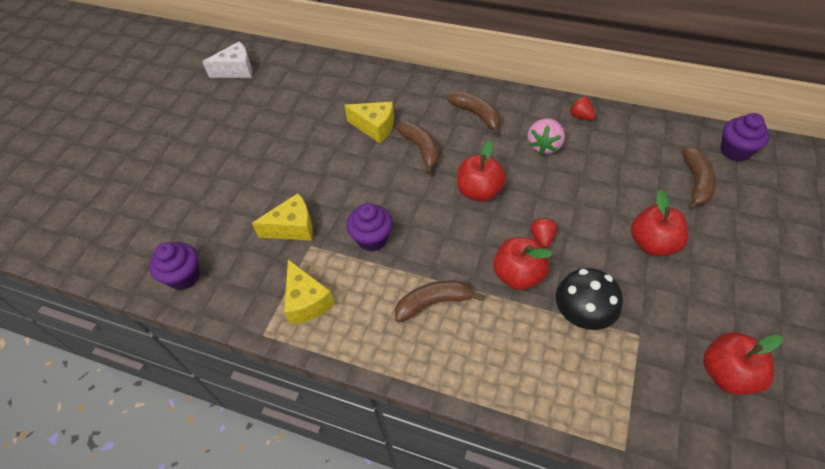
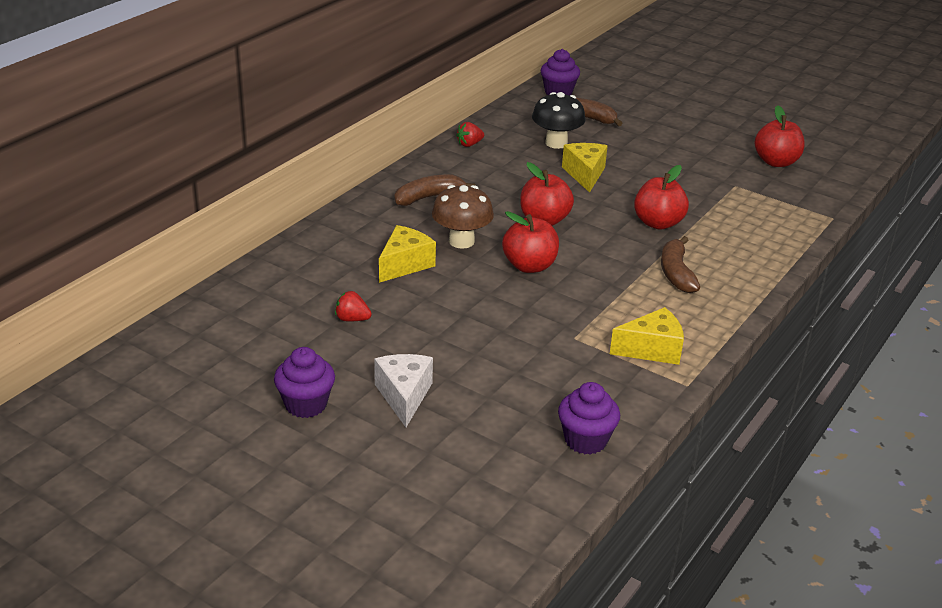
camera: 80 degrees left, 20 degrees down
white cheese [202,41,252,78] -> white cheese moved to [374,354,433,427]
yellow cheese [252,193,313,241] -> yellow cheese moved to [562,143,608,193]
purple cupcake [347,203,393,252] -> purple cupcake moved to [274,347,335,418]
brown banana [395,122,439,175] -> brown mushroom [432,185,494,249]
pink strawberry [528,118,565,155] -> none
red strawberry [530,218,557,248] -> red strawberry moved to [335,291,372,321]
black mushroom [556,268,623,330] -> black mushroom moved to [532,92,586,149]
red apple [631,190,688,256] -> red apple moved to [502,211,559,273]

